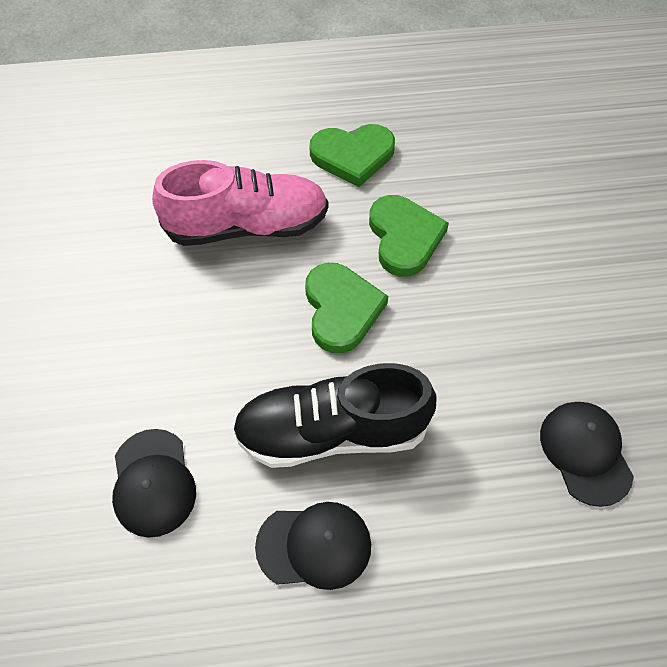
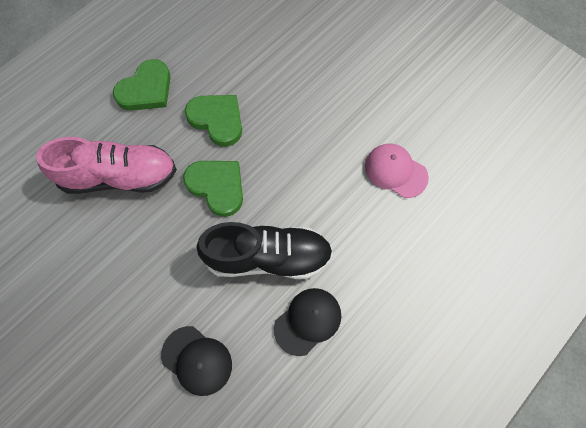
camera: 40 degrees left, 10 degrees up
pink shoe [152,160,328,246] -> pink shoe turned 45 degrees clockwise [36,137,177,194]
black shoe [232,363,437,468] -> black shoe turned 135 degrees counterclockwise [197,222,333,279]
black cap [540,402,634,507] -> pink cap [365,144,429,198]

